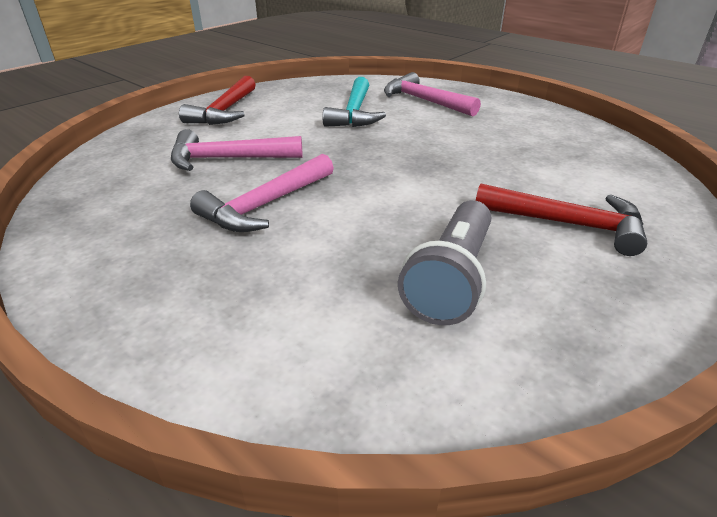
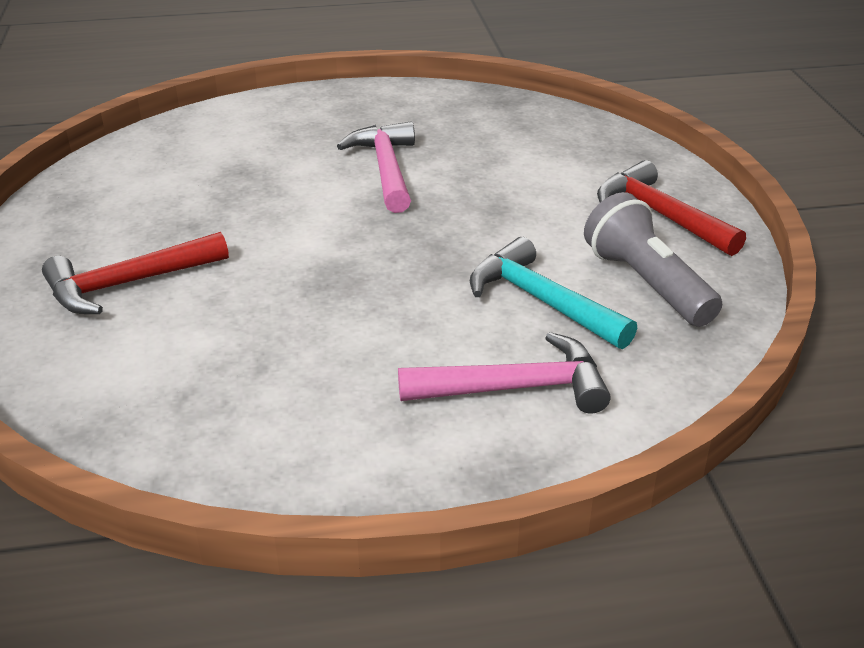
camera: 130 degrees right, 0 degrees up
pink hammer [171,129,302,171] -> none
grey flashlight [398,200,491,325] -> grey flashlight moved to [584,192,722,327]

